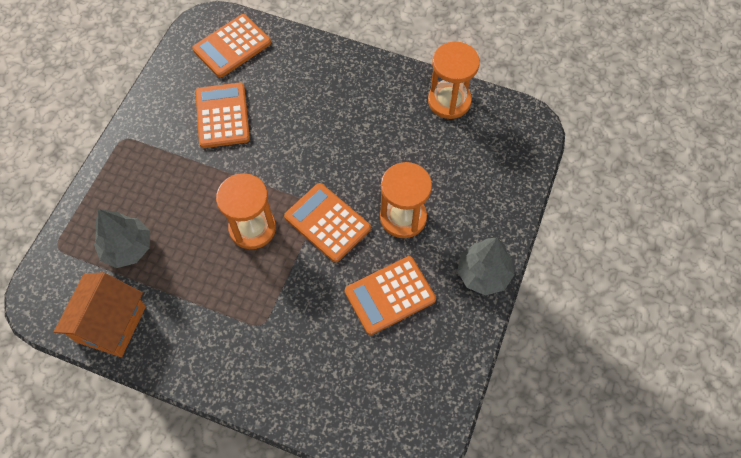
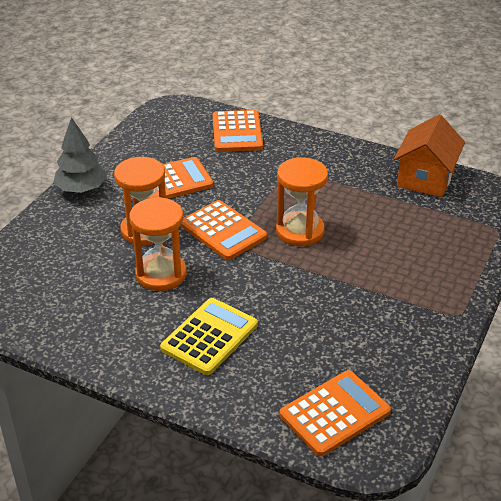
camera: 175 degrees left, 25 degrees down
grey tree [94,209,150,268] -> none
orange calculator [195,82,250,148] -> orange calculator moved to [213,110,263,152]
orange hourglass [428,42,480,119] -> orange hourglass moved to [129,197,187,291]
none -> yellow calculator [160,298,258,375]

